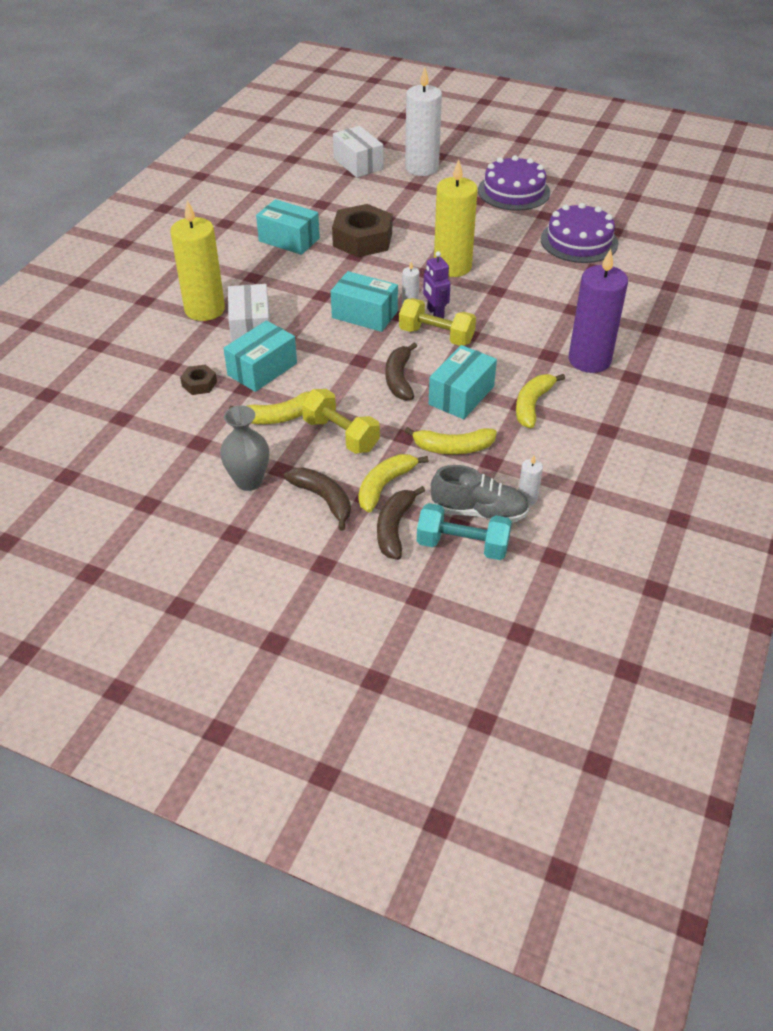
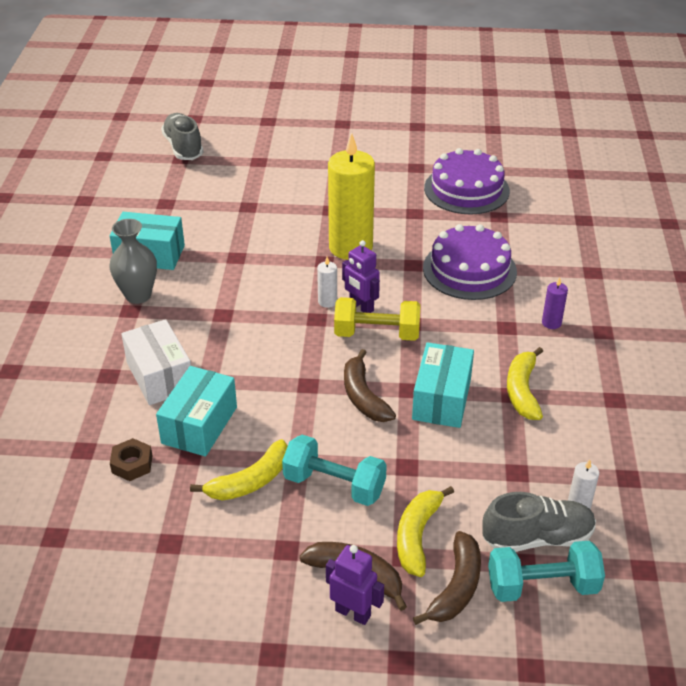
camera: 20 degrees left, 5 degrees down
yellow candle [170,200,225,321] -> none
grey vase [220,405,269,491] -> grey vase moved to [109,219,157,304]
yellow dumbbell [302,389,380,454] -> turquoise dumbbell [282,435,387,506]
turquoise box [331,271,398,332] -> none
brown nut [332,204,392,257] -> none
white box [333,126,383,178] -> grey shoe [161,113,204,160]
brown banana [377,486,425,560] -> brown banana turned 150 degrees counterclockwise [413,531,481,625]
yellow banana [404,427,497,454] -> none
white candle [405,67,442,176] -> none
purple cake [478,155,550,211] -> purple cake moved to [423,224,517,300]
purple candle [569,249,628,373] -> purple candle [542,277,568,329], size x0.41
none -> purple robot [326,545,384,625]

